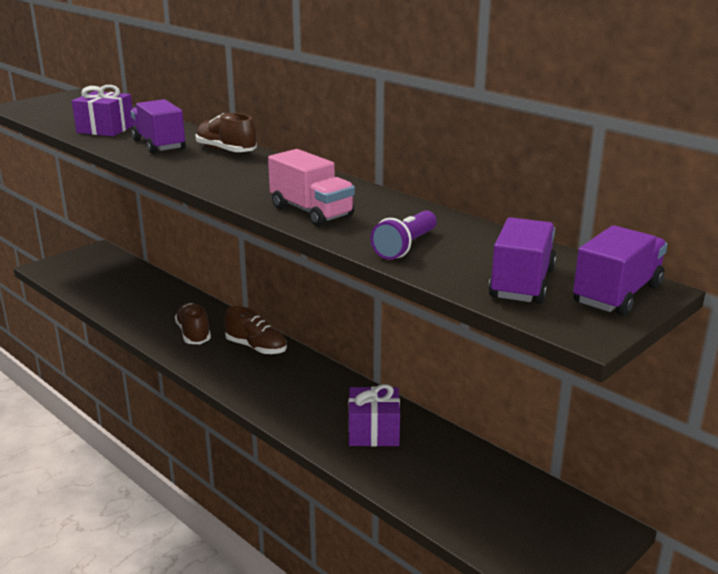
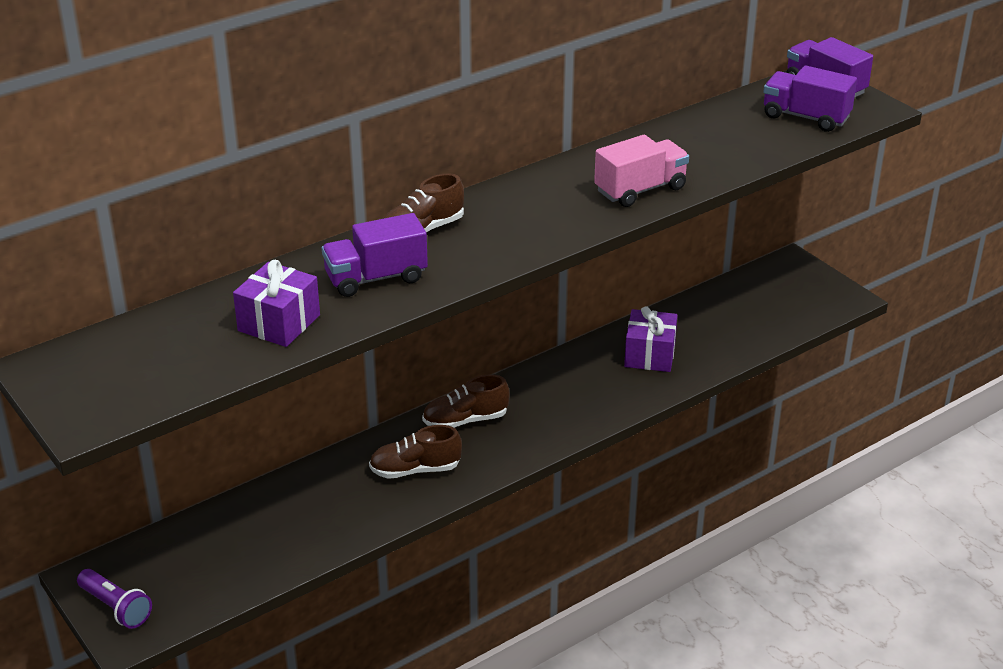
camera: 80 degrees left, 10 degrees up
brown shoe [224,306,287,355] -> brown shoe turned 150 degrees counterclockwise [422,375,510,428]
purple flashlight [371,210,437,260] -> purple flashlight moved to [77,569,152,629]

